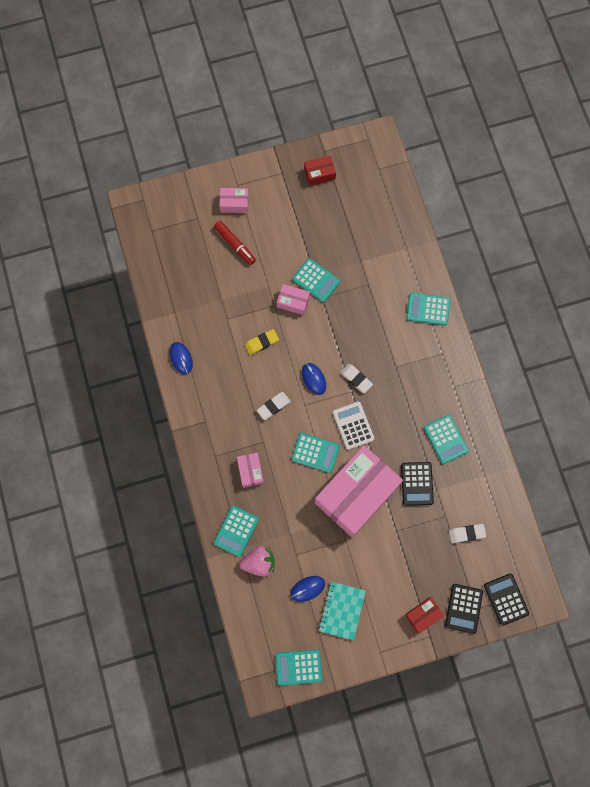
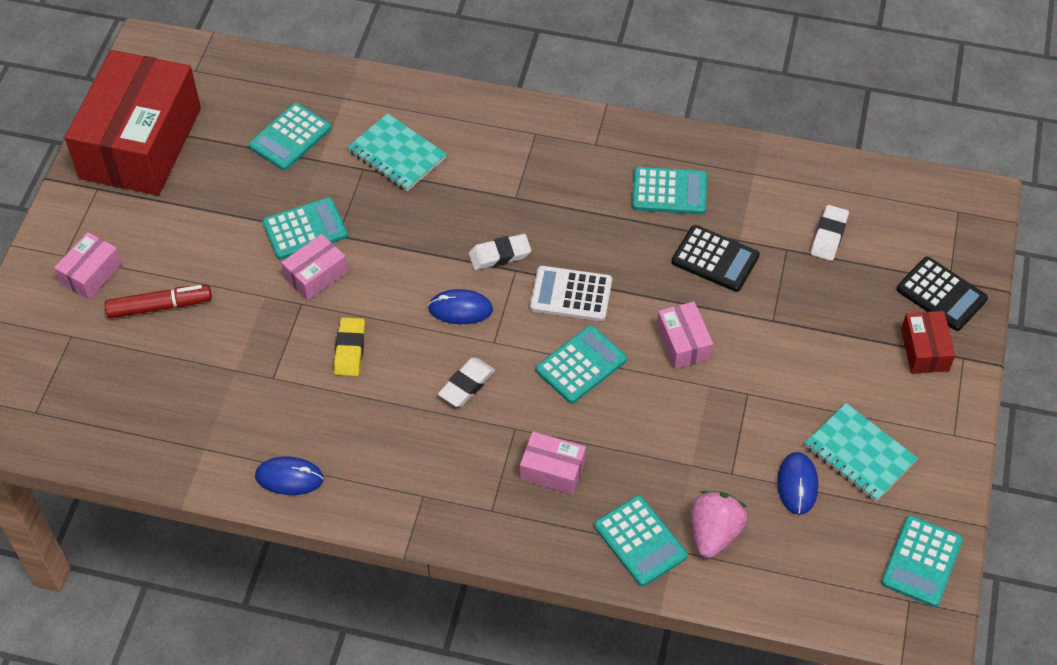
camera: 60 degrees left, 20 degrees down
white eraser [257,392,291,420] -> white eraser turned 45 degrees clockwise [438,358,495,407]
red box [304,155,336,186] -> red box [65,50,201,195], size x2.39
pink box [315,445,403,537] -> pink box [657,302,713,369], size x0.42
turquoise calculator [406,293,450,326] -> turquoise calculator moved to [249,103,331,170]
black calculator [484,574,529,626] -> none
none -> turquoise notebook [348,113,447,191]

